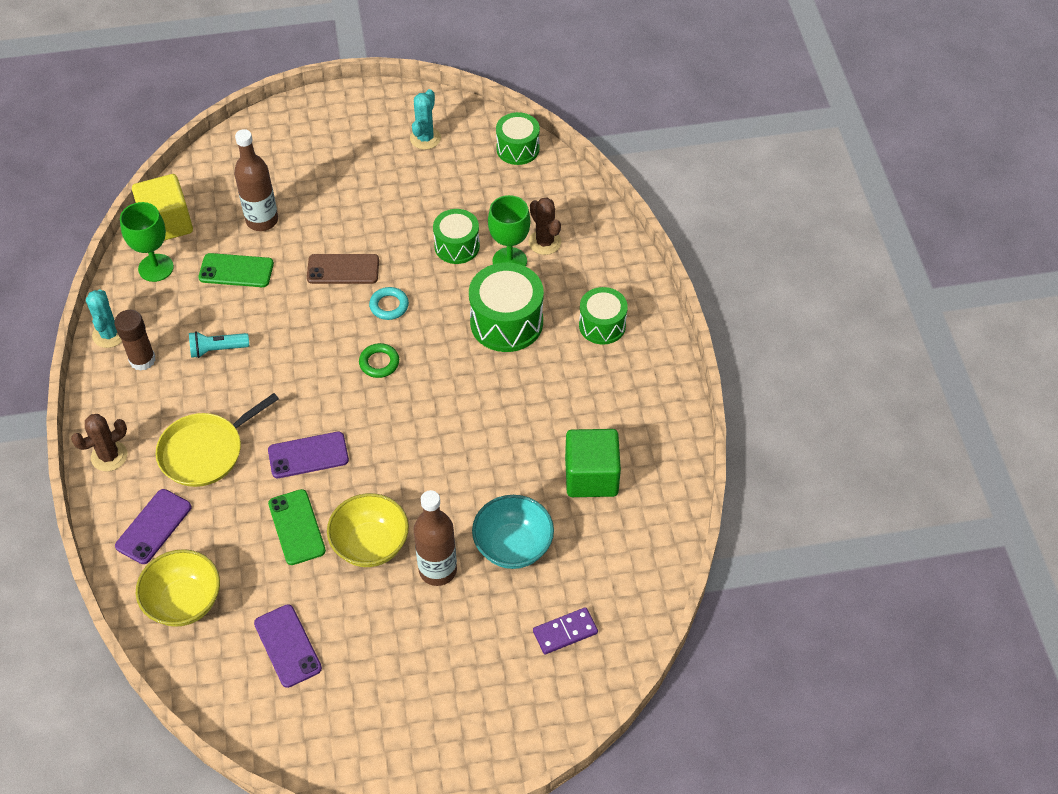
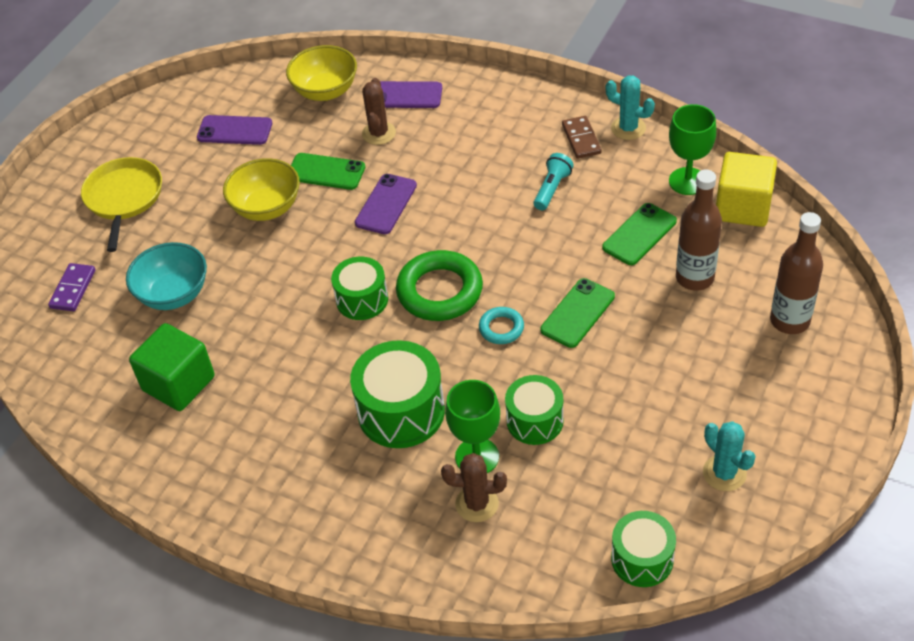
camera: 130 degrees right, 5 degrees down
brown cactus [71,414,127,471] -> brown cactus moved to [362,78,396,145]
brown glue stick [114,310,156,371] -> brown domino [562,116,602,159]
purple phone [115,489,192,564] -> purple phone turned 60 degrees counterclockwise [380,81,442,108]
yellow pan [156,393,279,487] -> yellow pan moved to [81,157,162,252]
brown phone [307,254,379,284] -> green phone [540,278,615,348]
green ring [359,343,399,378] -> green ring [396,250,483,321], size x1.96
brown bottle [413,490,457,586] -> brown bottle moved to [770,212,823,334]
green drum [579,287,628,344] -> green drum moved to [331,257,388,320]

